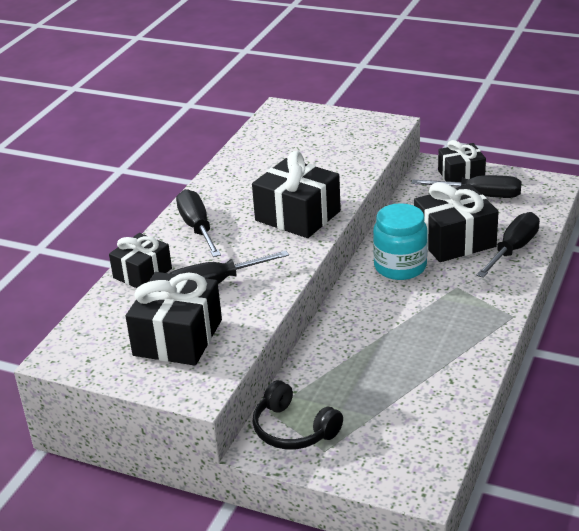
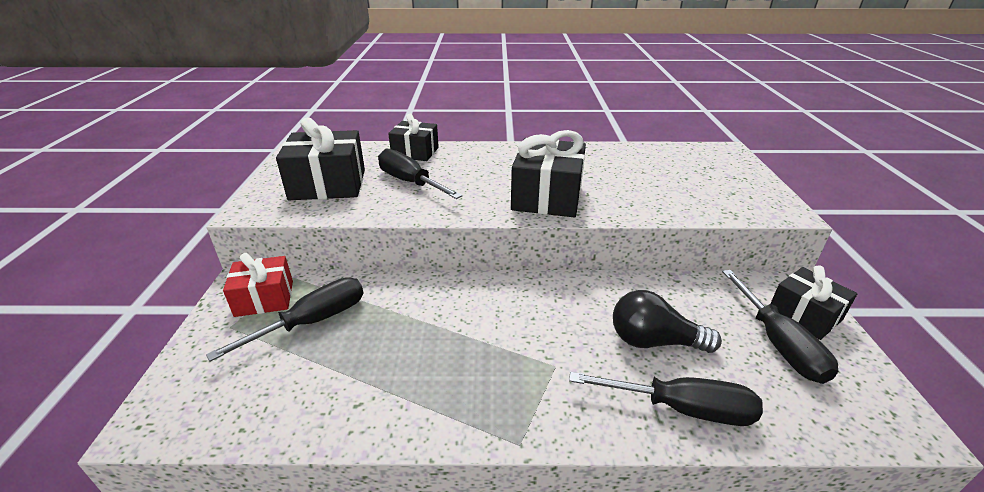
camera: 65 degrees right, 0 degrees up
black screwdriver [176,189,221,257] -> black screwdriver moved to [206,277,364,361]
black headphones [252,380,343,449] -> red gift [223,253,293,317]
turquoise jar [373,203,428,280] -> none
black gift [414,182,499,262] -> black light bulb [613,290,722,353]

